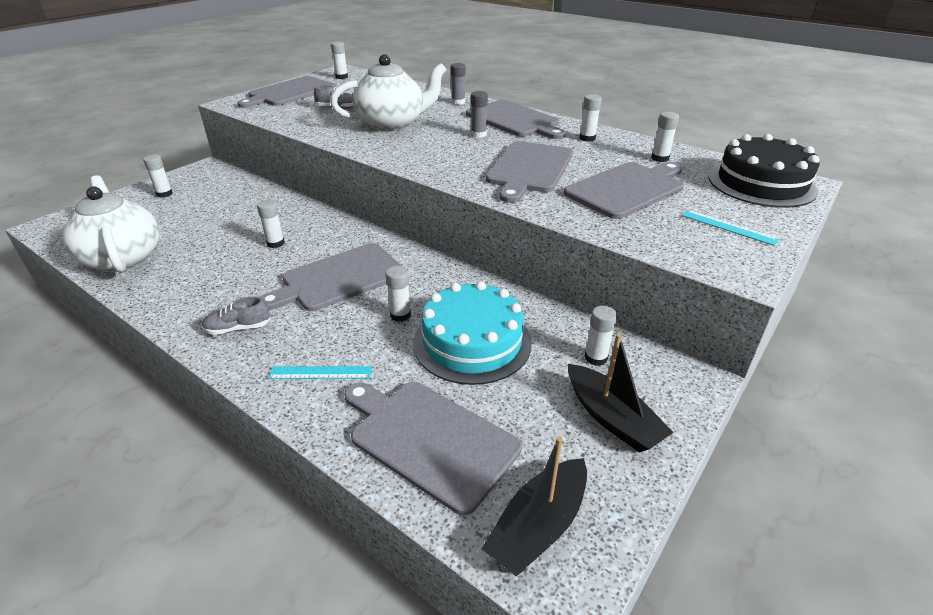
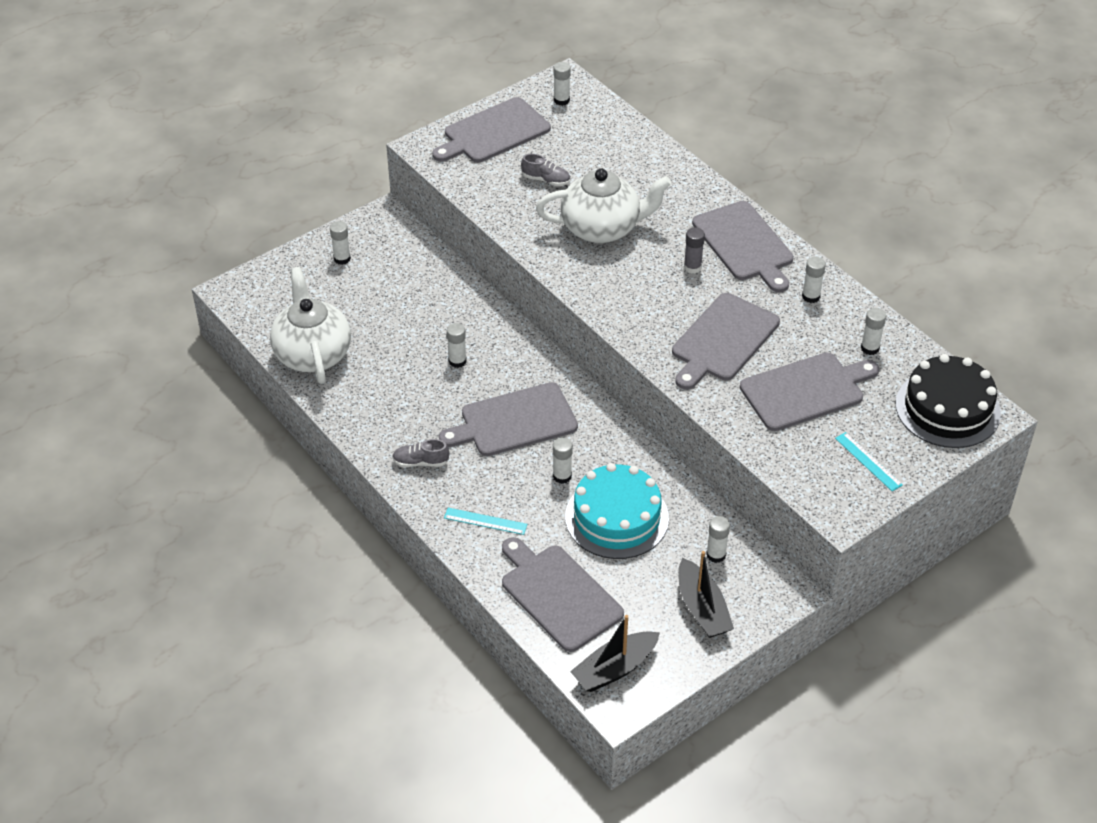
camera: 15 degrees right, 10 degrees up
grey glue stick [451,63,465,105] -> none

